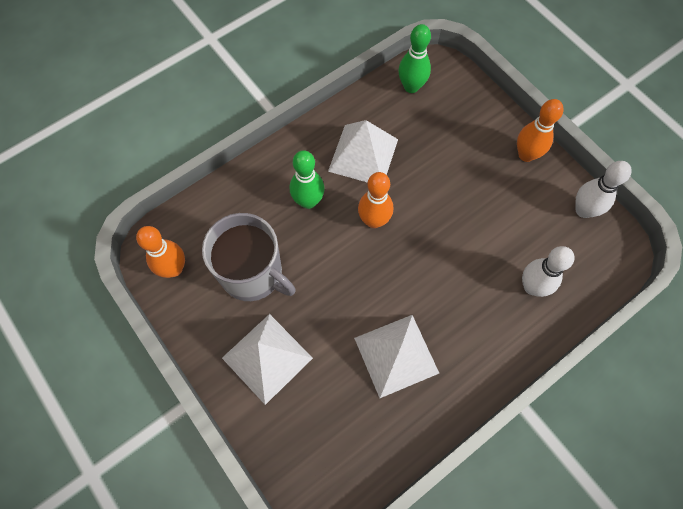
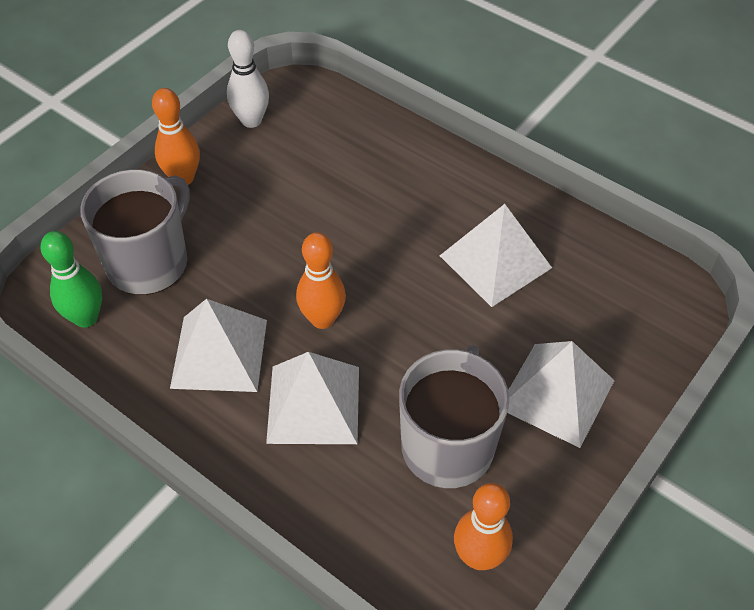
camera: 105 degrees left, 15 degrees down
green bowling pin [290,150,325,209] -> white pyramid [266,352,359,444]
white bowling pin [522,246,575,297] -> none
none -> grey mug [80,169,190,295]

